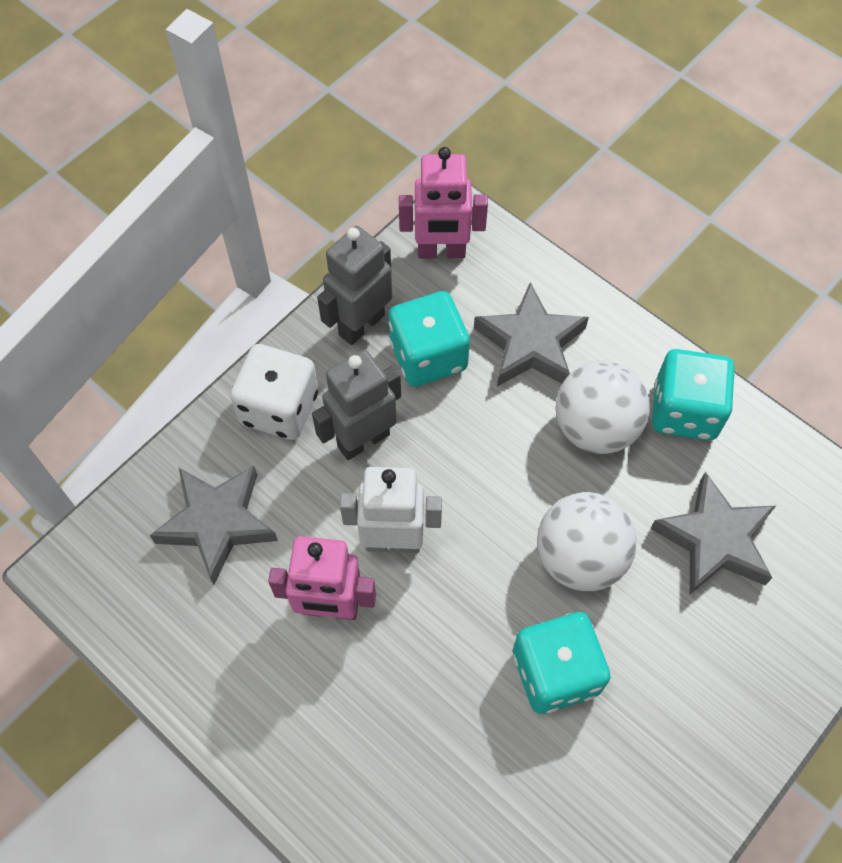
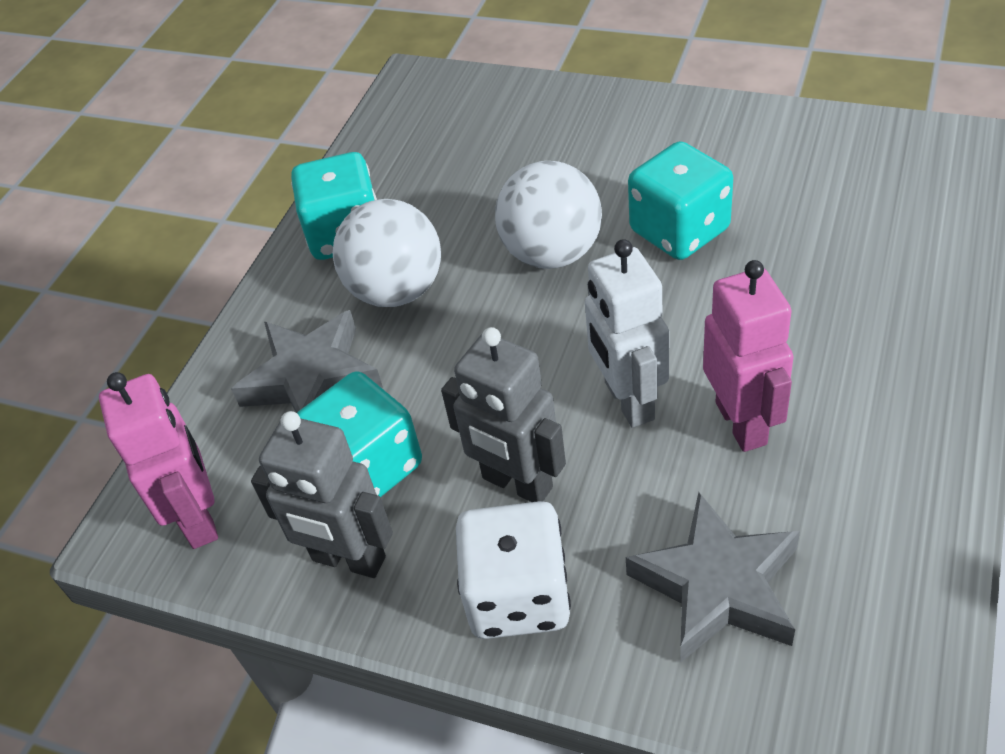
camera: 105 degrees left, 15 degrees down
grey star [650,472,776,594] -> none

